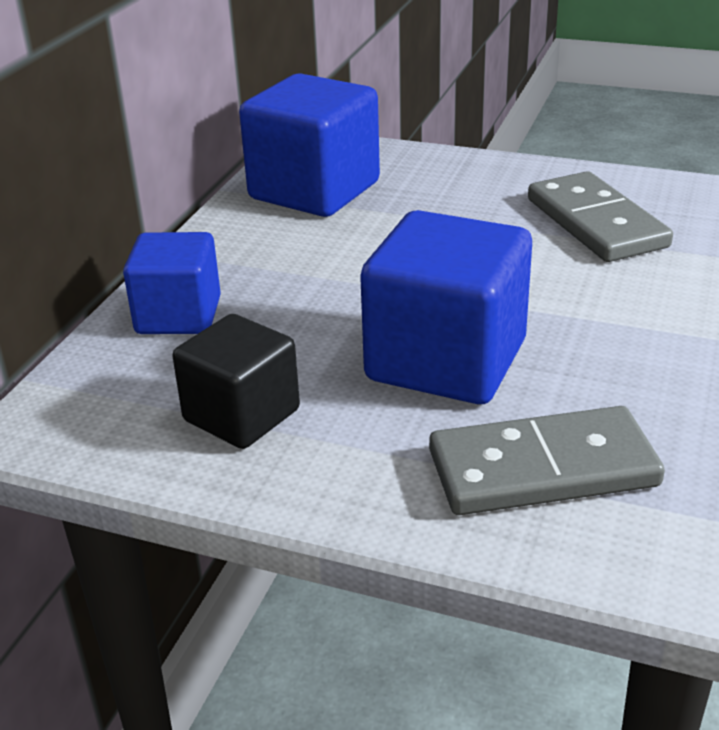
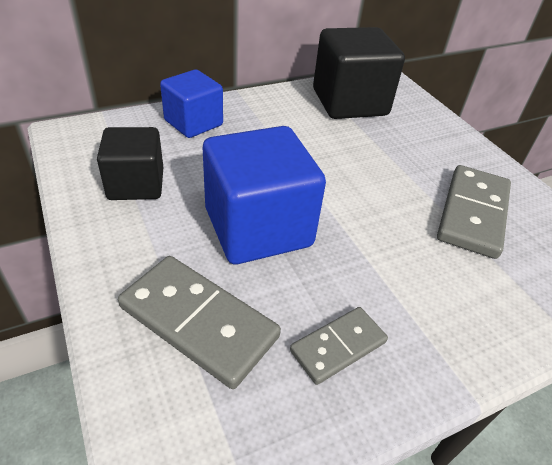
camera: 40 degrees right, 10 degrees up
blue cube [239,74,380,217] -> black cube [313,27,405,119]
none -> grey domino [290,307,388,385]

